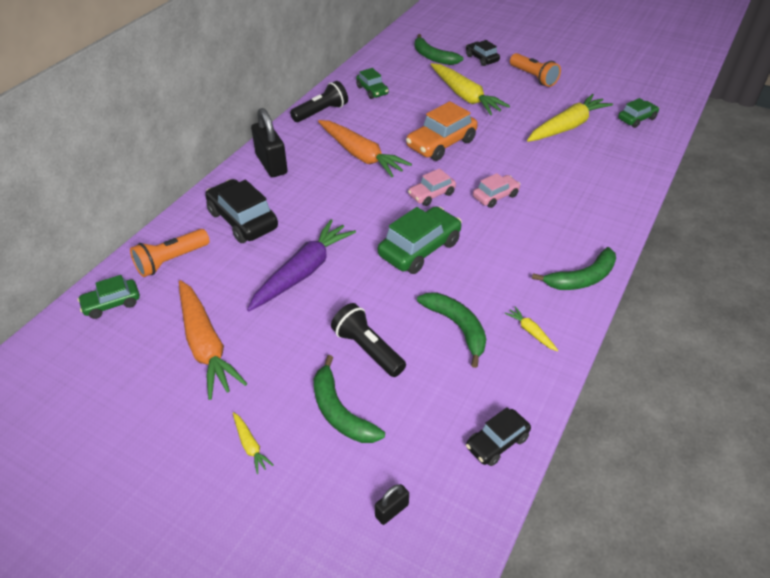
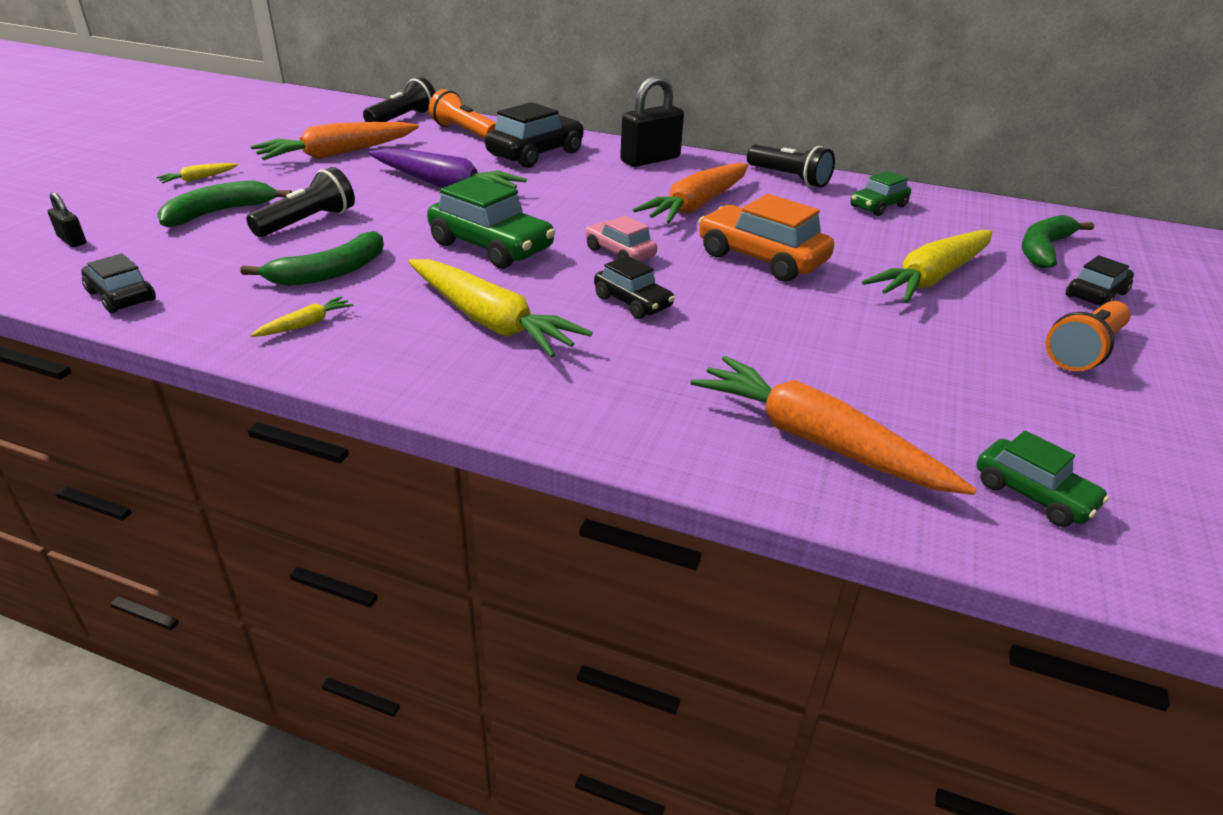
camera: 80 degrees right, 10 degrees down
green car [77,275,140,319] -> black flashlight [363,77,436,122]
pink car [473,173,521,208] -> black car [594,256,675,319]
yellow carrot [527,94,613,142] -> yellow carrot moved to [409,259,592,358]
green banana [532,247,616,290] -> none
none -> orange carrot [691,356,977,495]

